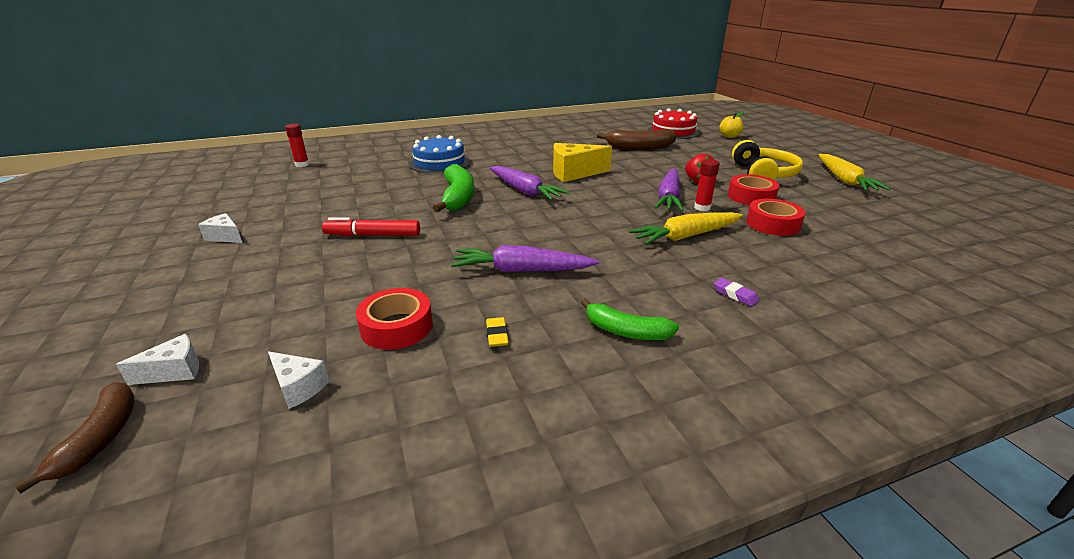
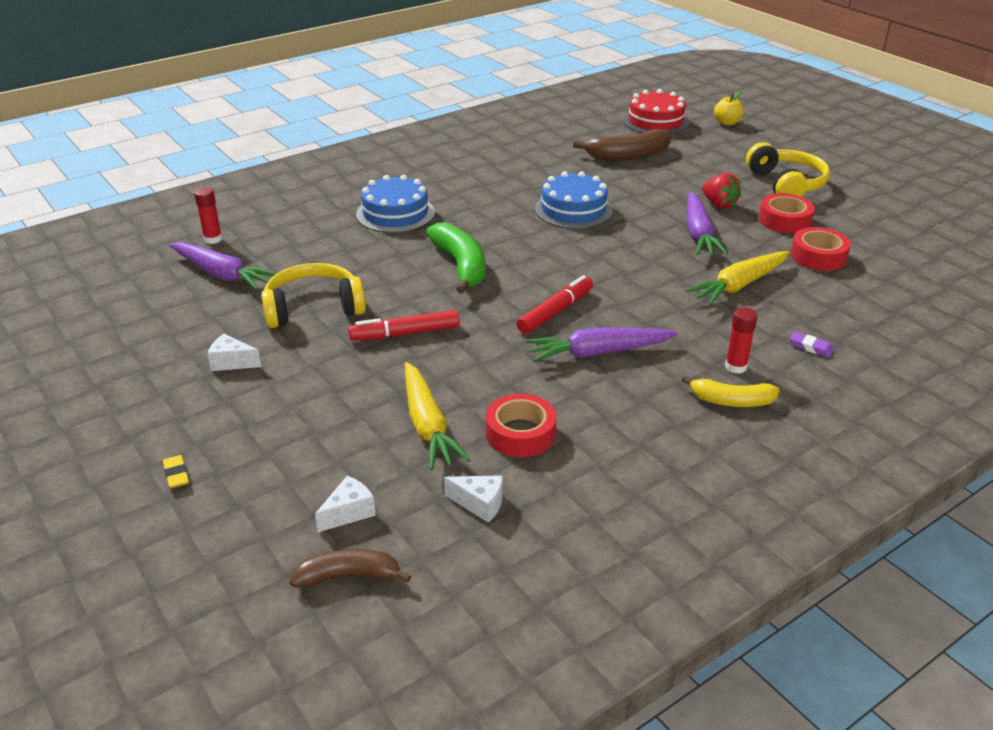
camera: 15 degrees left, 5 degrees up
brown banana [14,382,134,494] -> brown banana turned 75 degrees counterclockwise [289,549,411,588]
yellow eraser [486,317,509,347] -> yellow eraser moved to [163,455,189,488]
purple carrot [490,166,570,200] -> purple carrot moved to [169,242,277,290]
yellow cheese [553,143,612,182] -> blue cake [535,171,613,229]
green banana [581,298,679,340] -> yellow banana [682,376,780,407]
red glue stick [694,159,720,211] -> red glue stick moved to [725,307,757,374]
yellow carrot [818,154,890,191] -> yellow carrot moved to [405,362,470,470]
none -> yellow headphones [261,263,366,328]
none -> red marker [516,275,593,334]

